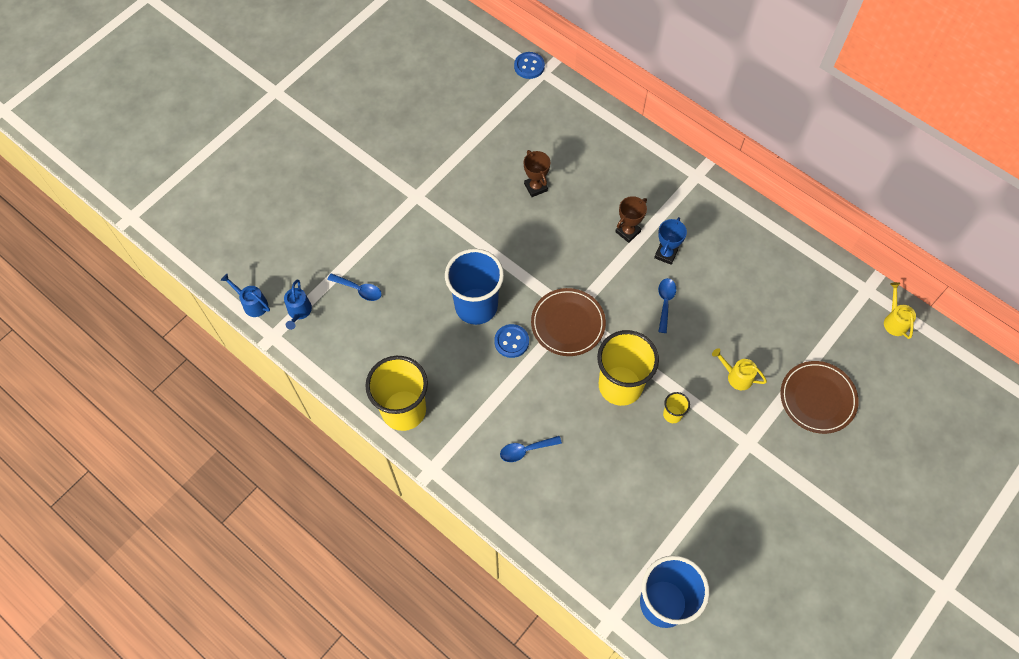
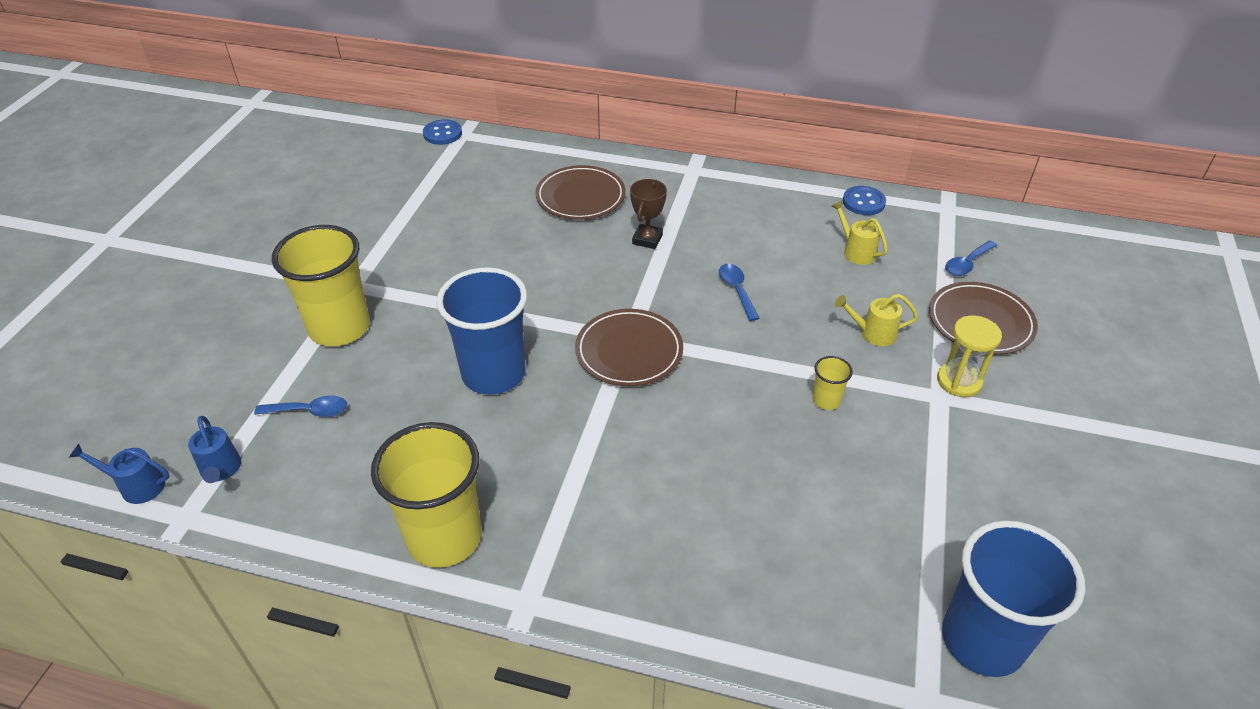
camera: 25 degrees left, 20 degrees down
blue button [494,324,529,358] -> blue button moved to [843,186,886,215]
blue spoon [500,436,562,462] -> blue spoon moved to [945,240,997,276]
brown trophy [523,150,551,197] -> none
yellow cup [597,330,659,406] -> yellow cup moved to [272,225,370,346]
blue trophy [654,217,687,265] -> none
yellow watering can [884,282,916,339] -> yellow watering can moved to [831,201,888,265]
none -> brown plate [535,165,626,220]
none -> yellow hourglass [937,316,1002,397]

